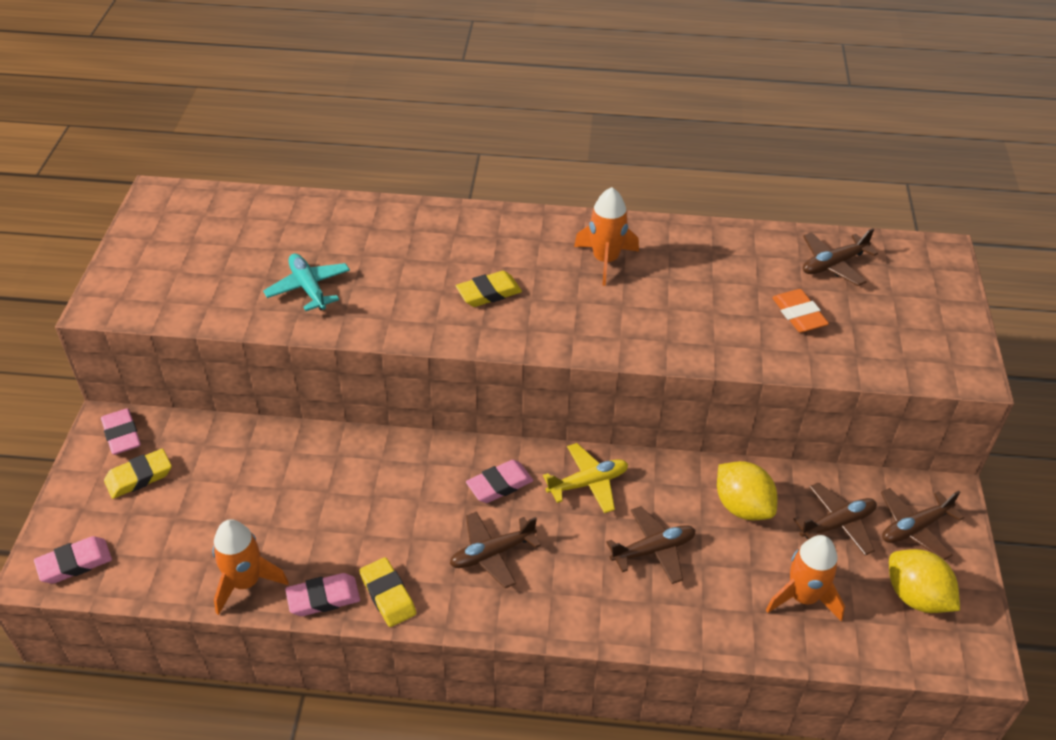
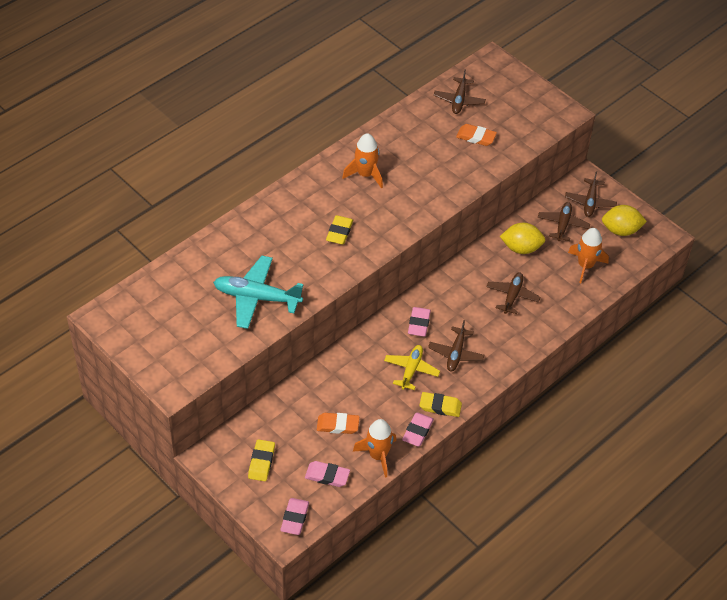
camera: 50 degrees left, 5 degrees up
pink eraser [101,408,141,455] -> pink eraser moved to [305,461,350,487]
turquoise plane [263,254,350,311] -> turquoise plane [213,256,304,329], size x1.58
yellow plane [543,443,628,513] -> yellow plane moved to [384,345,440,390]
none -> orange eraser [317,413,359,434]

